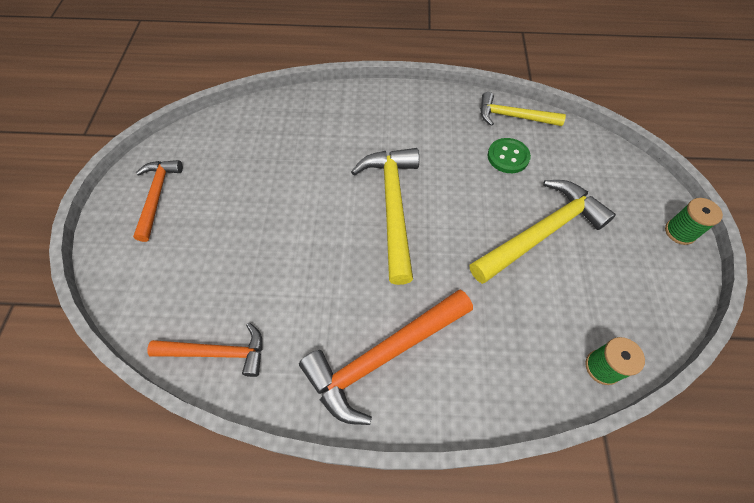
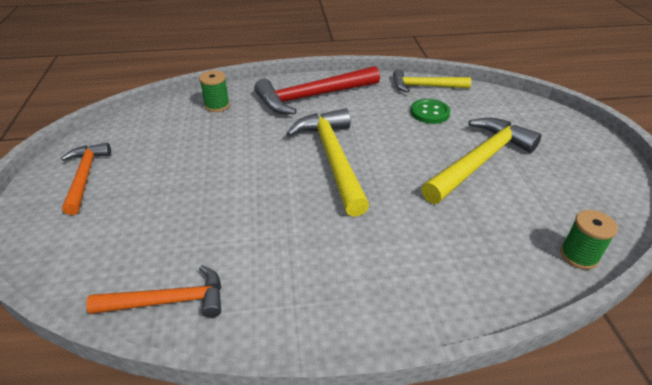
camera: 10 degrees left, 20 degrees down
orange hammer [299,289,473,425] -> none
green spool [665,198,723,245] -> green spool moved to [199,70,230,112]
none -> red hammer [254,66,380,114]

